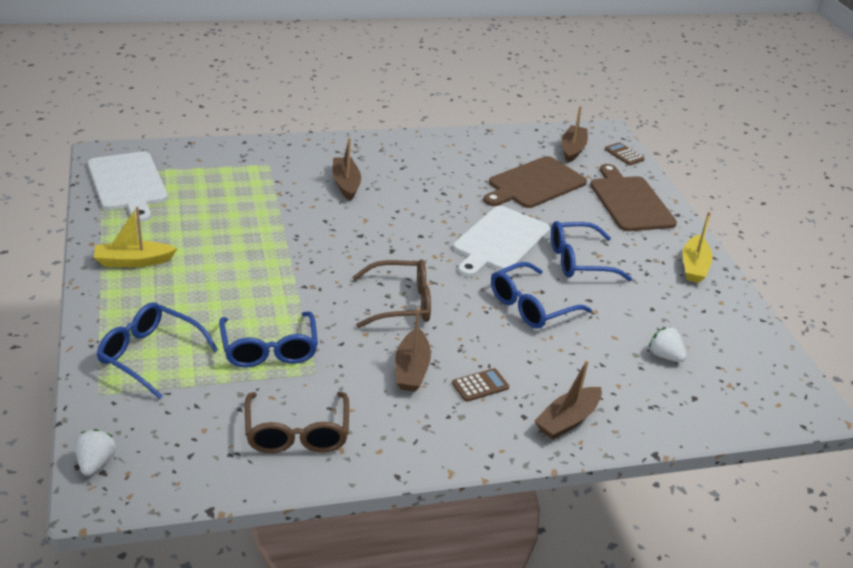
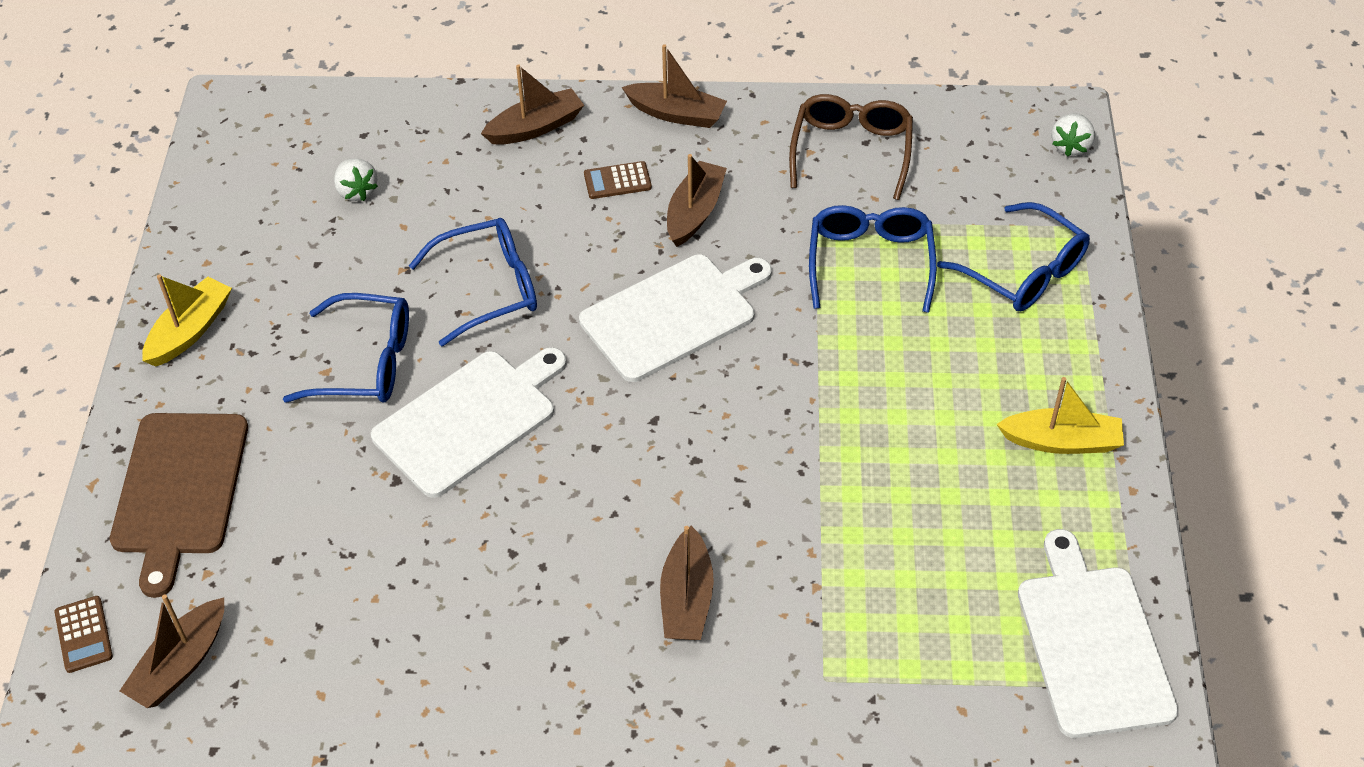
camera: 160 degrees left, 15 degrees up
brown glasses [352,259,431,328] -> white cutting board [579,254,772,382]
brown cutting board [483,156,587,208] -> none
none -> brown boat [622,44,727,128]

